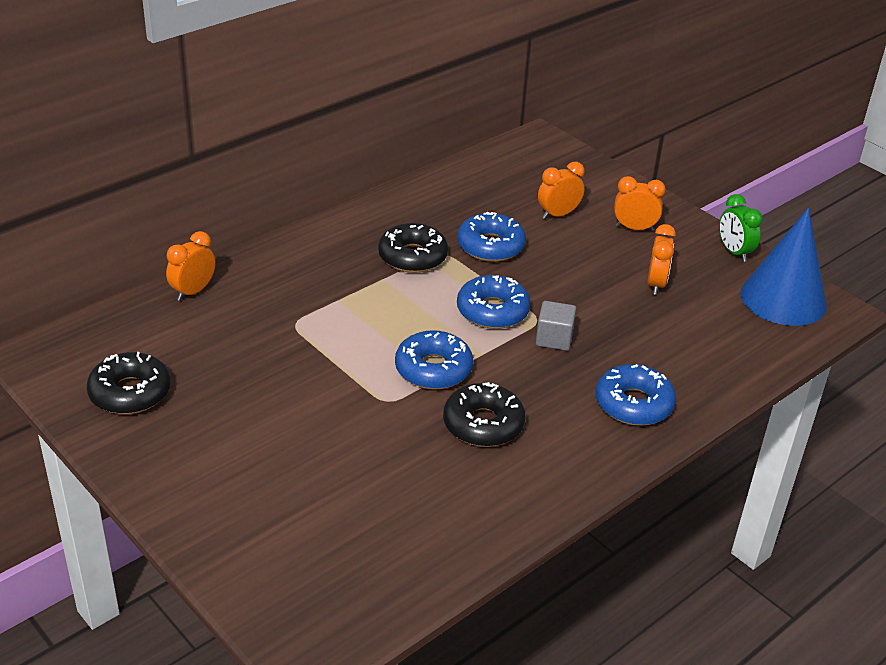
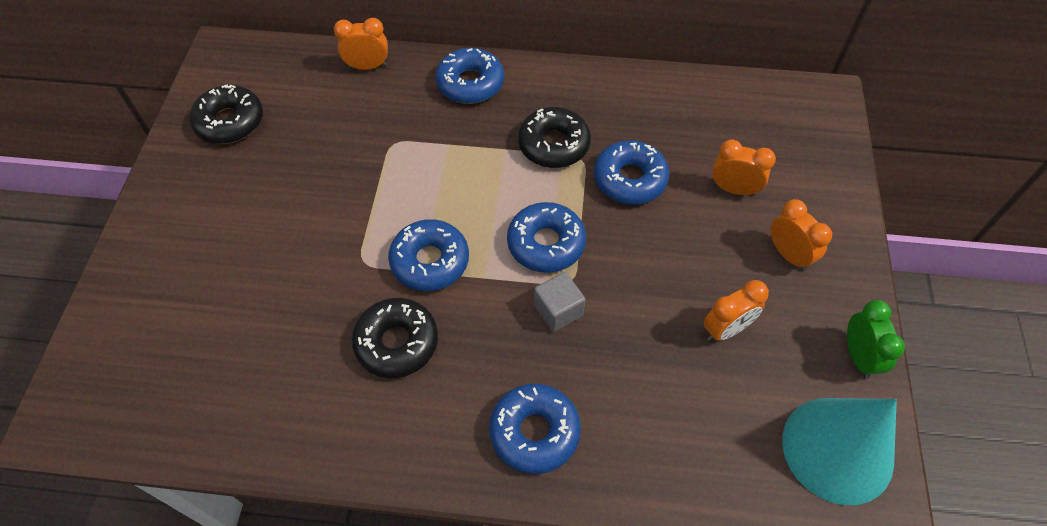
camera: 50 degrees right, 20 degrees up
green clock [719,194,763,262] -> green clock turned 150 degrees clockwise [847,300,905,379]
blue cone [740,208,827,326] -> turquoise cone [782,398,897,506]
none -> blue donut [435,48,504,104]

